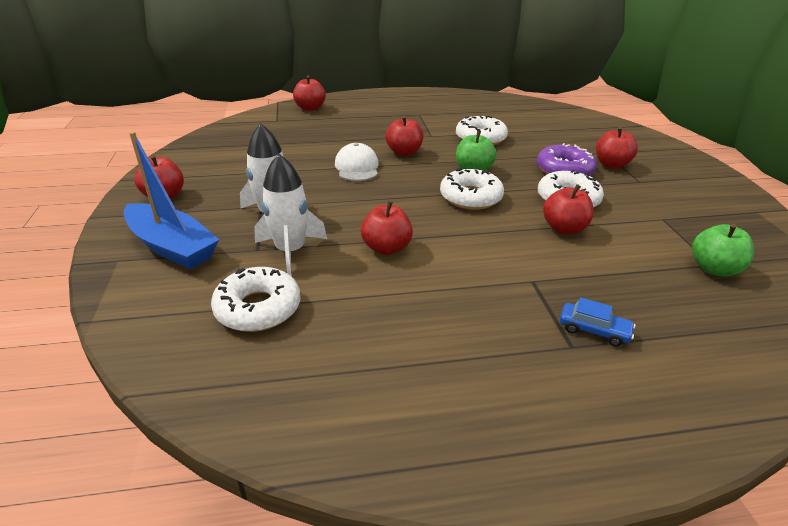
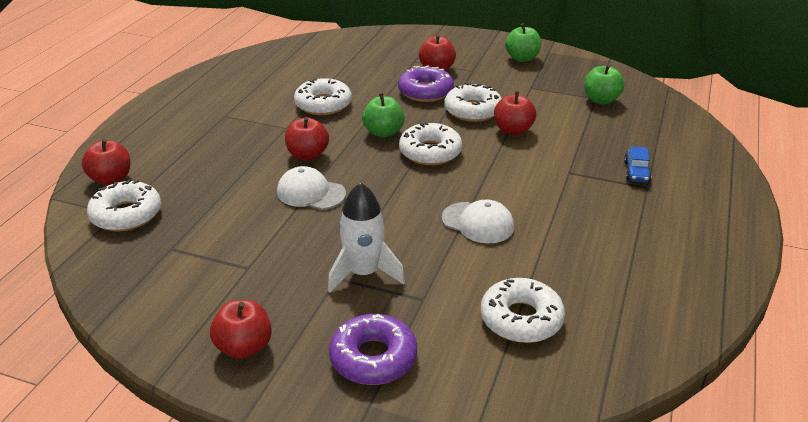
camera: 60 degrees left, 0 degrees up
blue boat [124,131,219,269] -> purple donut [329,314,417,385]
white rocket [254,154,327,276] -> none
red apple [361,201,413,255] -> white cap [441,200,514,244]
blue car [560,297,636,347] -> blue car turned 135 degrees clockwise [624,146,651,183]
none -> white donut [87,180,161,232]
none -> green apple [505,23,541,62]

